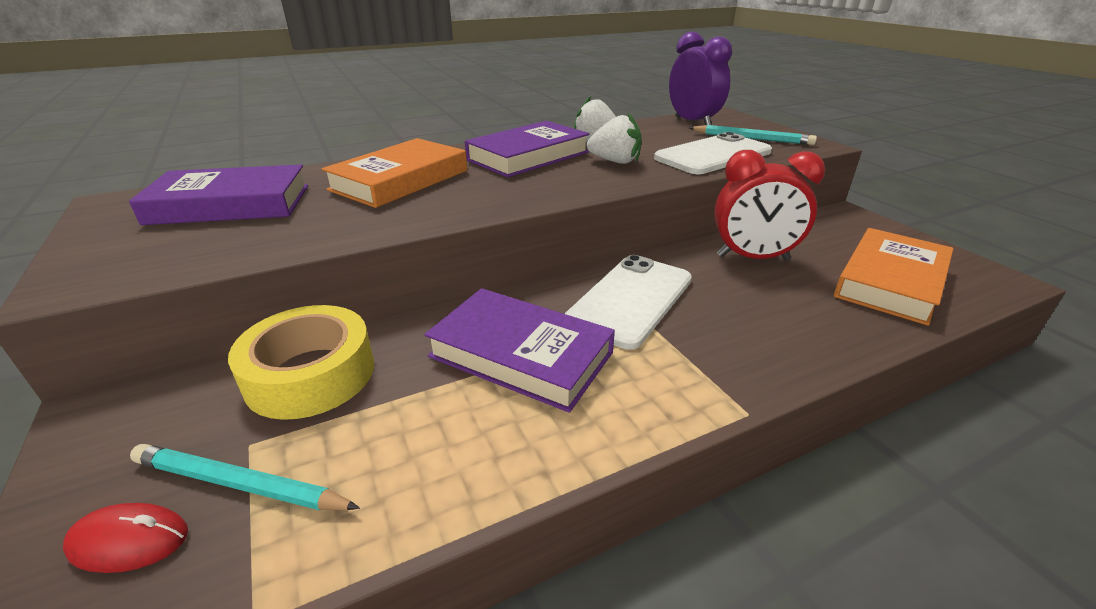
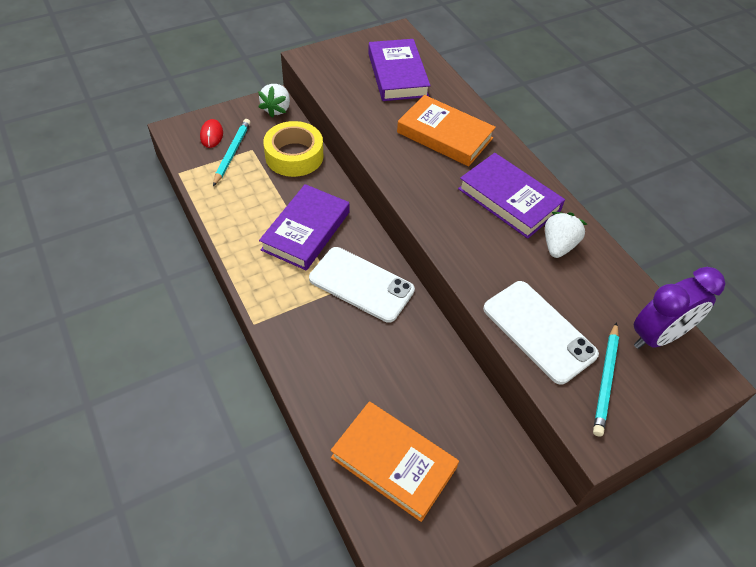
camera: 85 degrees right, 20 degrees up
white strawberry [587,113,642,164] -> white strawberry moved to [258,84,290,118]
red clock [714,150,825,260] -> none

